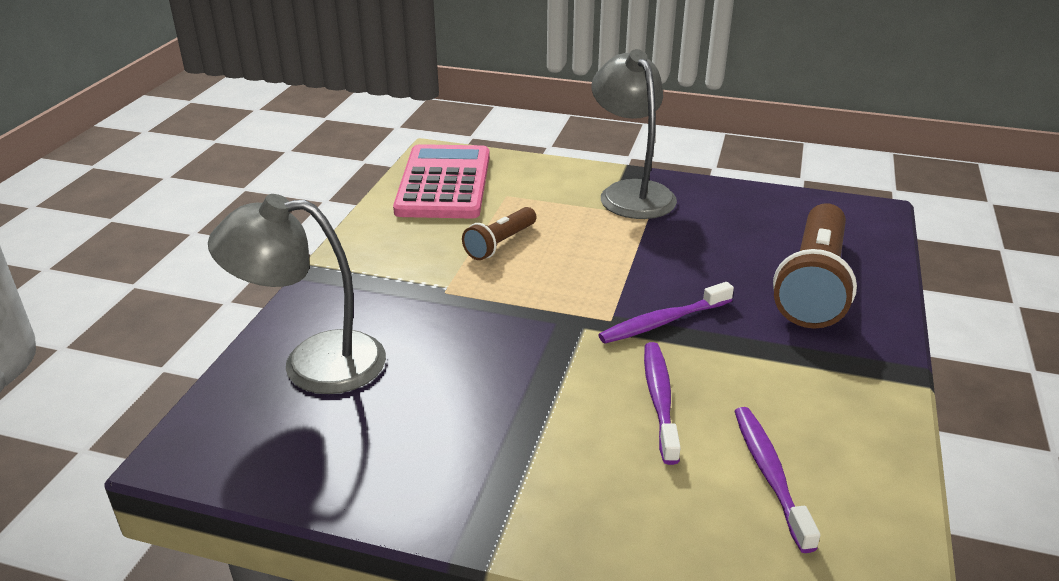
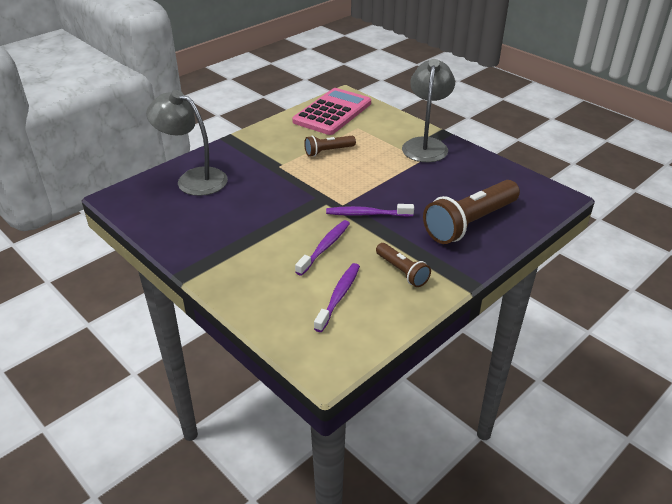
camera: 30 degrees right, 5 degrees up
none -> brown flashlight [376,243,431,287]

